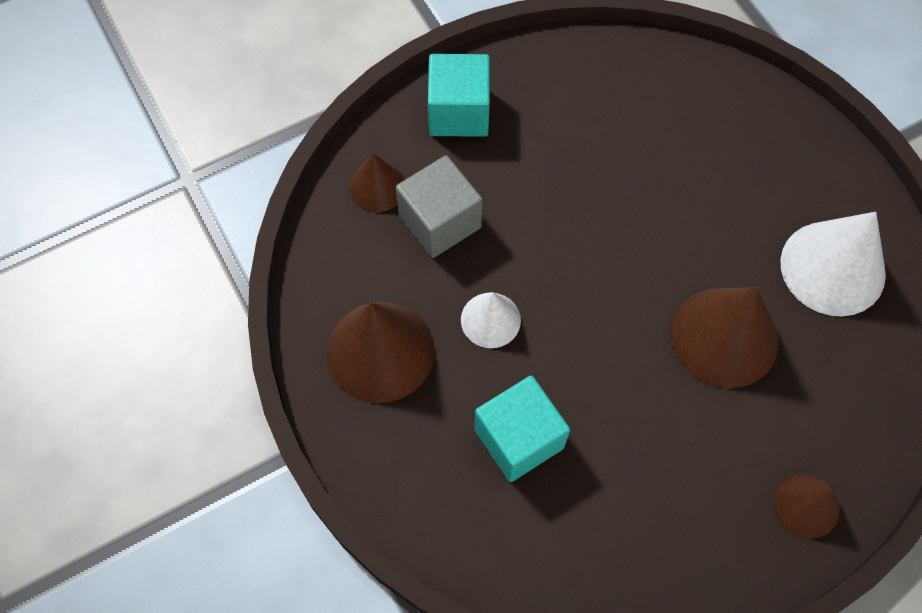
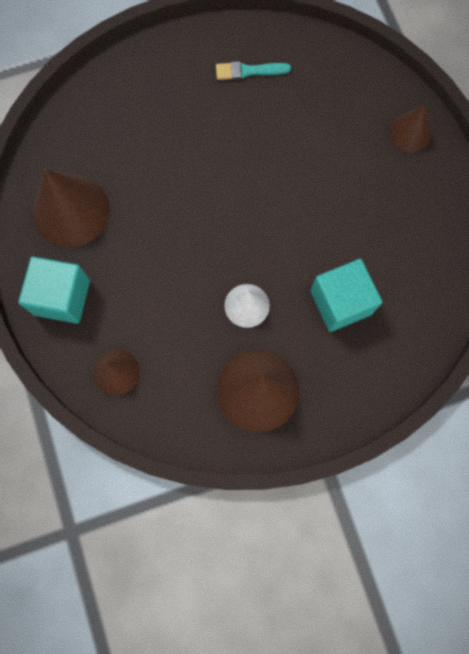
camera: 80 degrees left, 10 degrees up
grey cube [396,155,483,258] -> none
brown cone [671,287,779,388] -> brown cone moved to [33,169,110,247]
white cone [780,212,886,316] -> turquoise brush [216,61,291,80]

